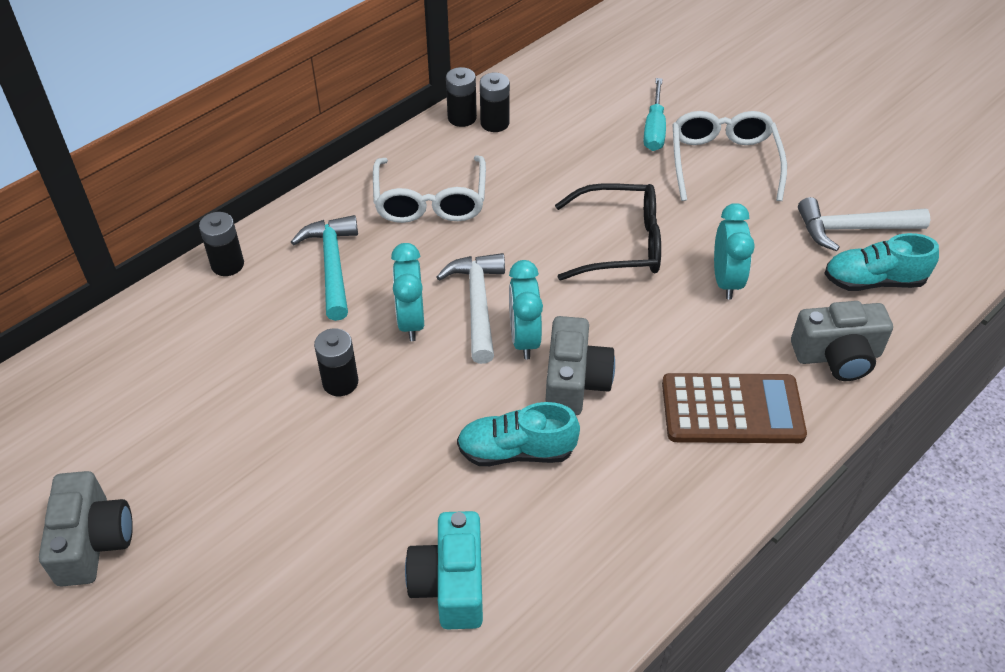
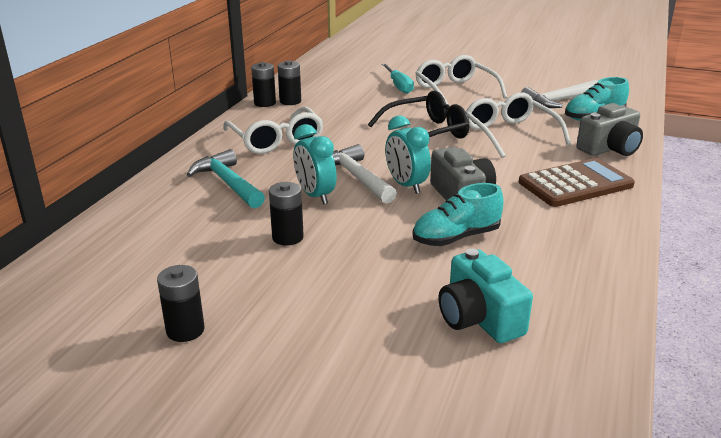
camera: 25 degrees left, 20 degrees down
grey camera [39,471,133,587] -> none
black battery [199,212,244,276] -> black battery moved to [157,265,205,342]
turquoise clock [714,203,755,300] -> white glasses [466,93,571,158]

